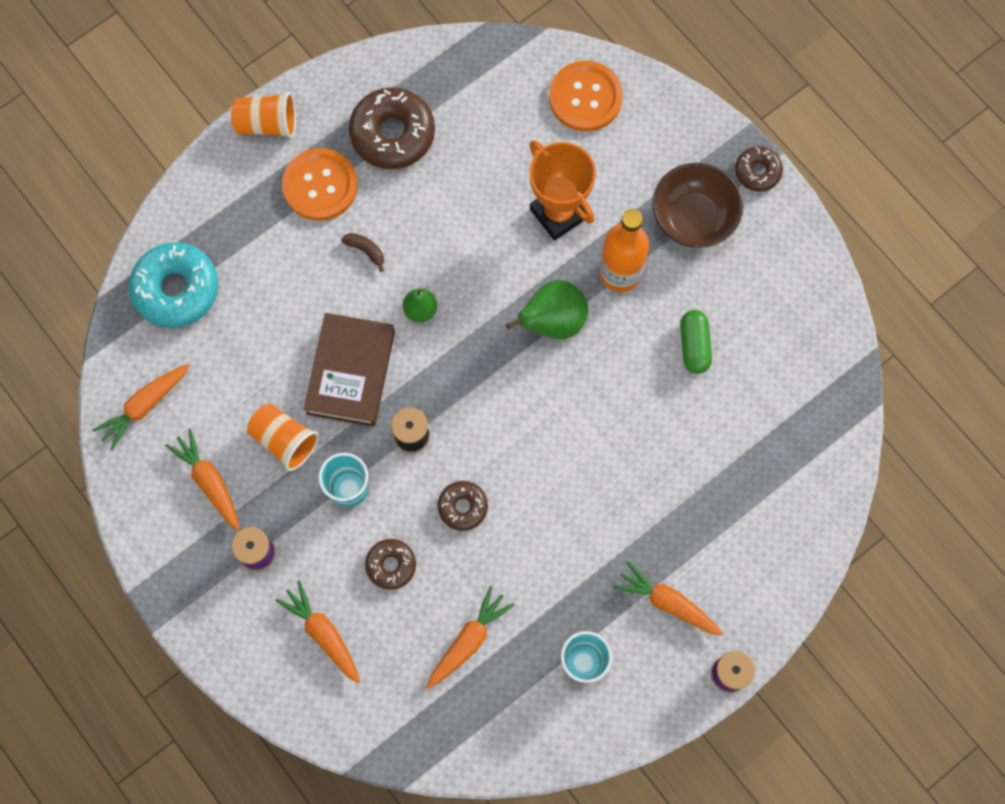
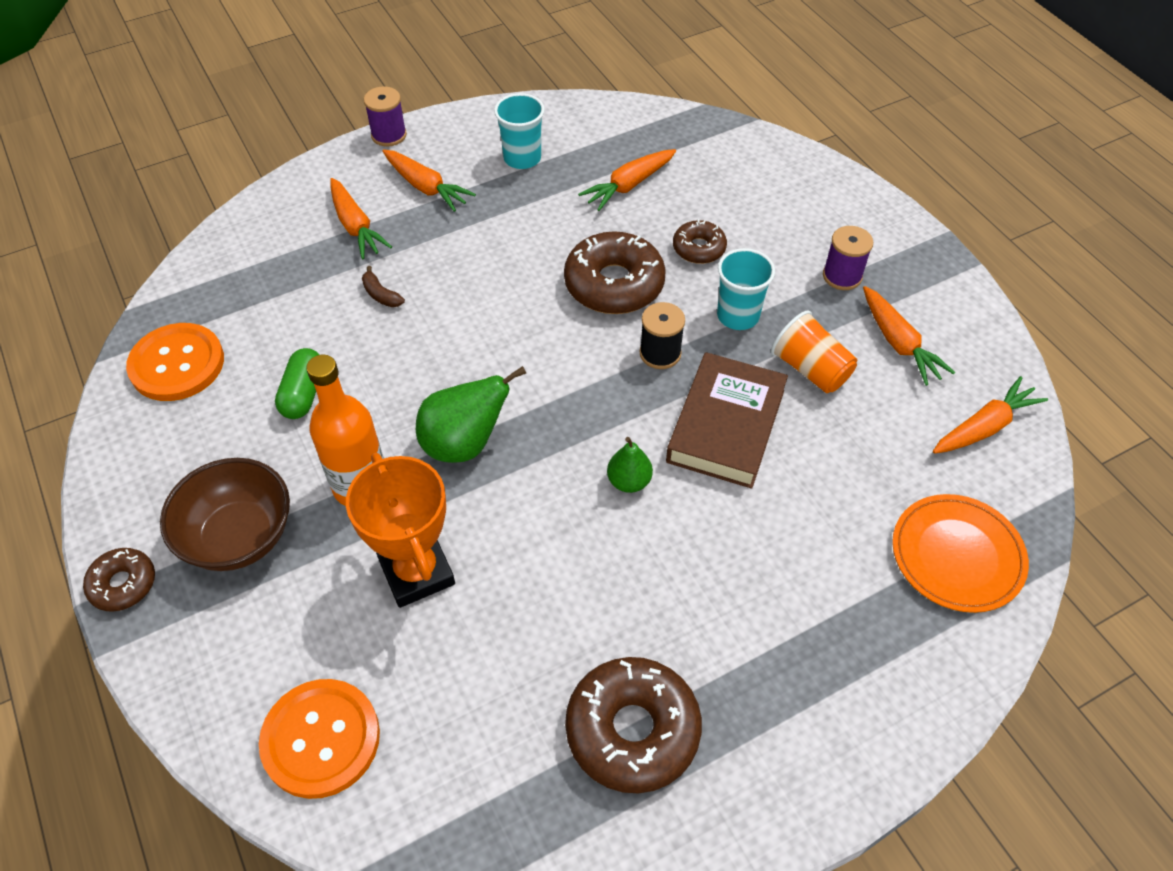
camera: 170 degrees left, 20 degrees down
turquoise donut [129,242,218,328] -> orange plate [892,494,1029,613]
orange cup [231,92,296,138] -> none
orange carrot [275,580,360,683] -> orange carrot moved to [330,178,392,259]
orange button [282,148,358,221] -> orange button moved to [126,323,224,401]
brown banana [341,233,384,272] -> brown banana moved to [362,266,405,307]
brown donut [438,481,488,531] -> brown donut [564,231,666,314], size x1.82

